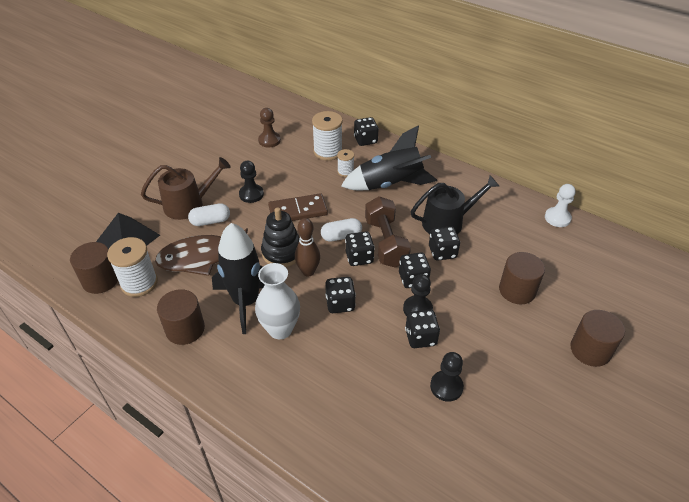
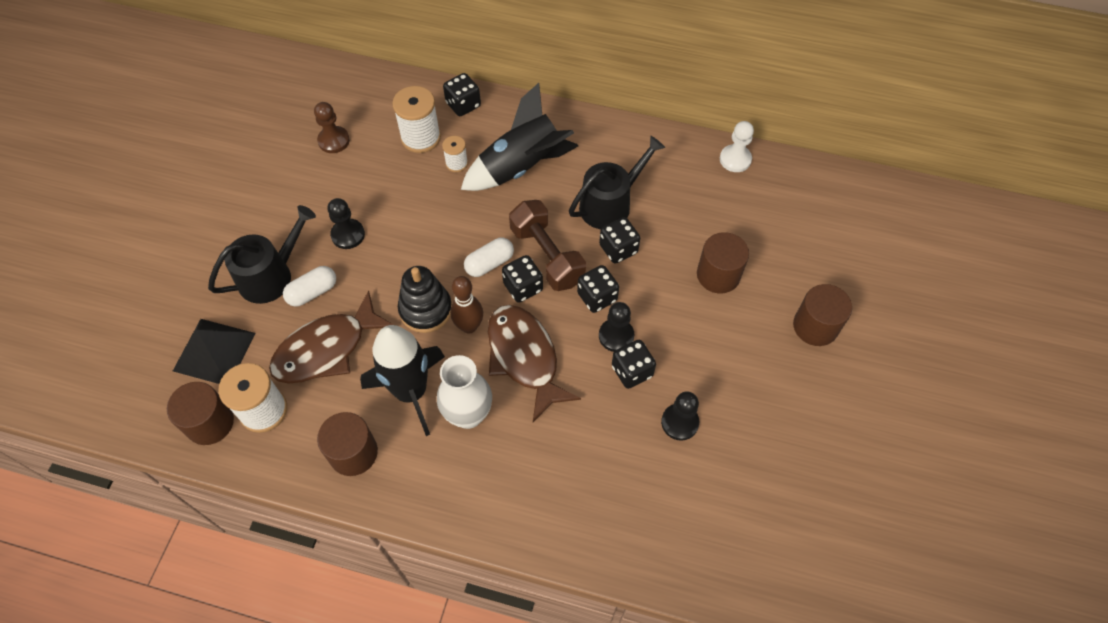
camera: 20 degrees left, 15 degrees up
brown watering can [141,157,231,220] -> black watering can [208,205,316,304]
brown domino [268,193,328,221] -> none
black dice [325,277,356,313] -> brown fish [488,305,581,422]

